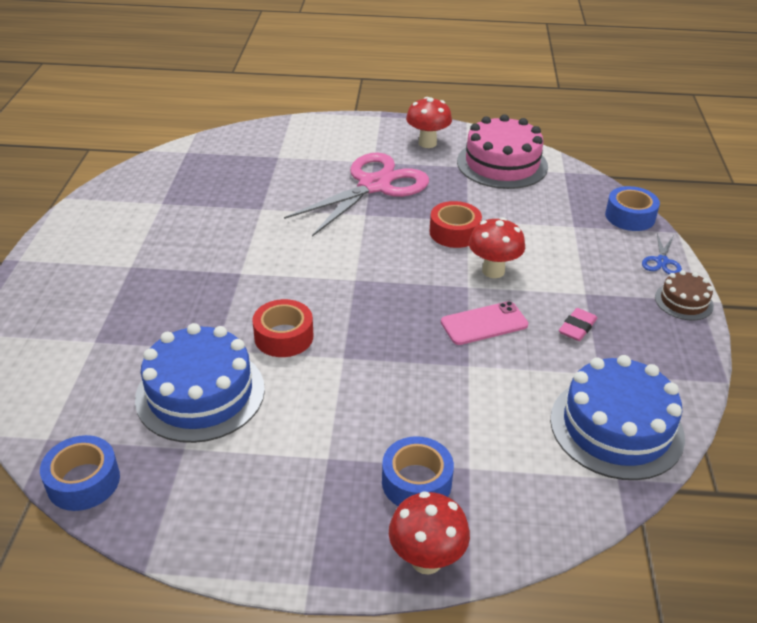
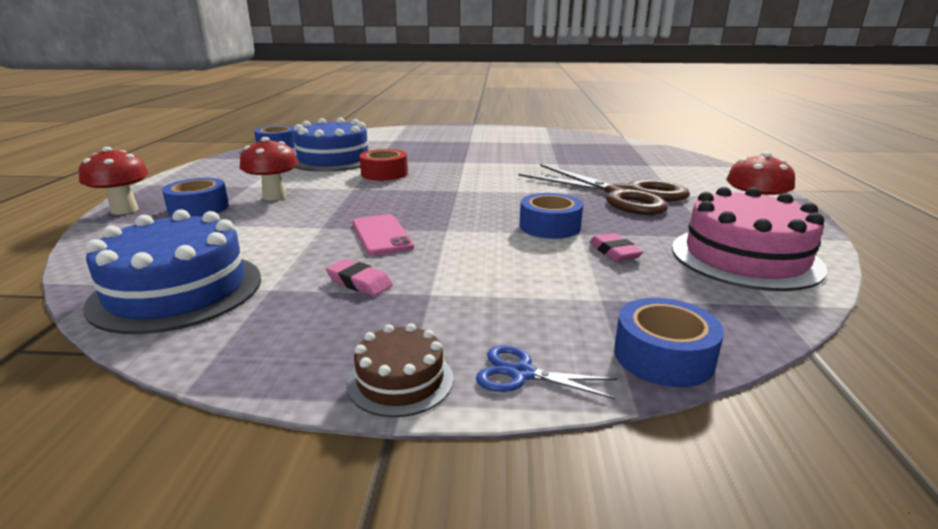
camera: 90 degrees right, 15 degrees down
pink scissors [284,152,429,237] -> brown scissors [518,164,690,215]
red tape [429,201,482,248] -> blue tape [520,193,583,239]
red mushroom [469,217,525,278] -> red mushroom moved to [240,137,298,201]
none -> pink eraser [589,233,643,262]

